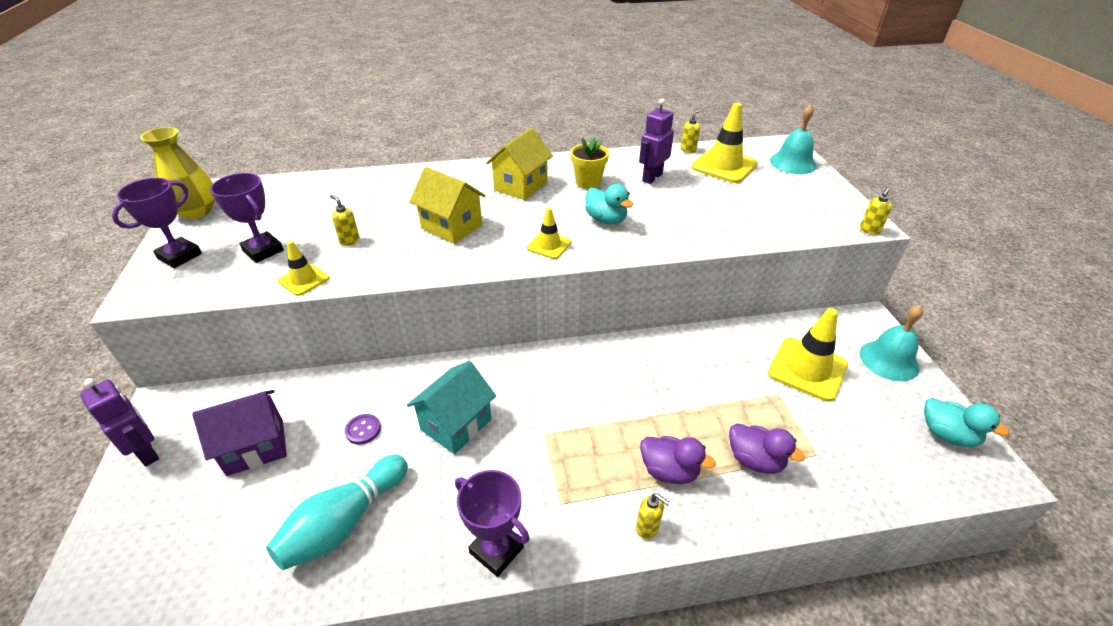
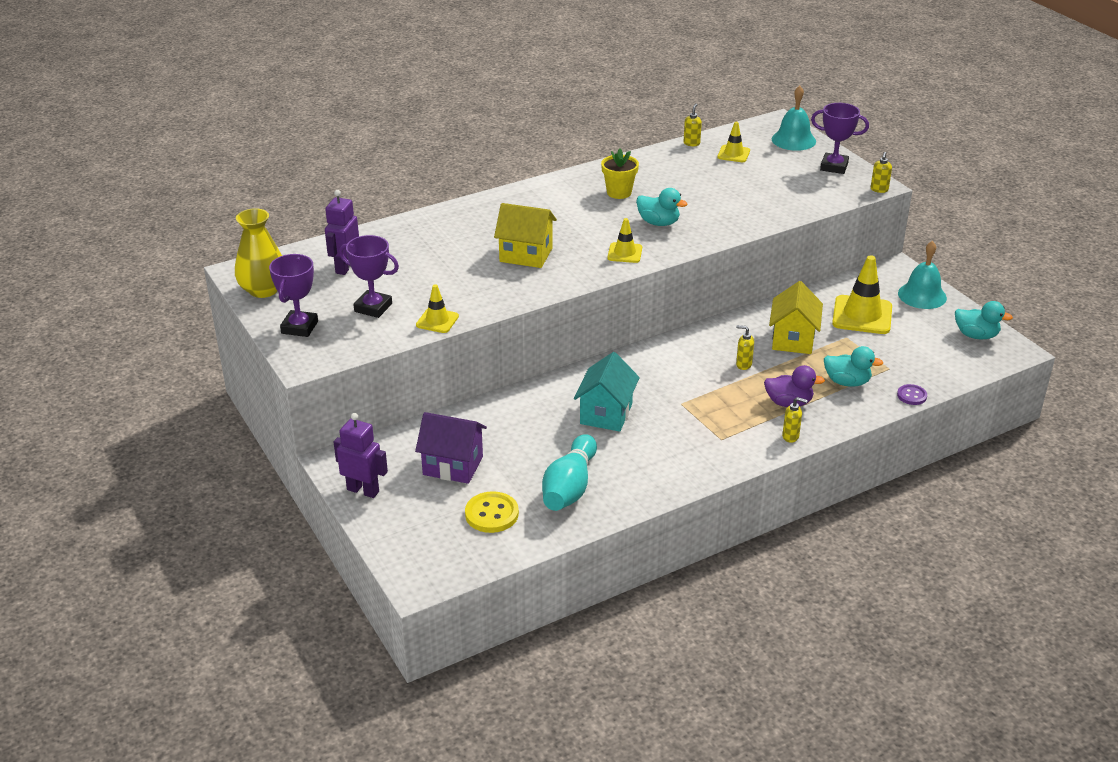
camera: 20 degrees left, 5 degrees down
purple house [192,390,287,476] -> purple house turned 60 degrees clockwise [415,412,487,484]
yellow soap dispenser [330,195,360,246] -> yellow soap dispenser moved to [736,325,754,370]
purple button [345,414,381,444] -> purple button moved to [897,384,927,405]
purple trophy [455,470,530,577] -> purple trophy moved to [811,103,869,174]
yellow house [486,128,553,200] -> yellow house moved to [769,281,823,354]
purple robot [639,98,674,184] -> purple robot moved to [325,190,359,275]
yellow traffic cone [691,103,758,183] -> yellow traffic cone [717,122,750,162], size x0.56
purple duck [729,423,805,474] -> turquoise duck [824,346,883,387]
none -> yellow button [465,491,519,533]

